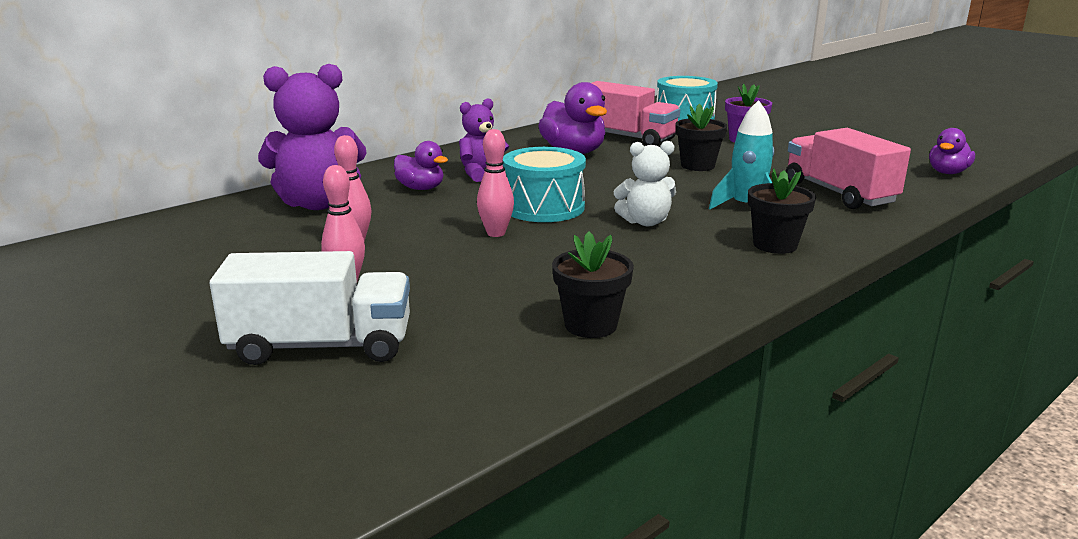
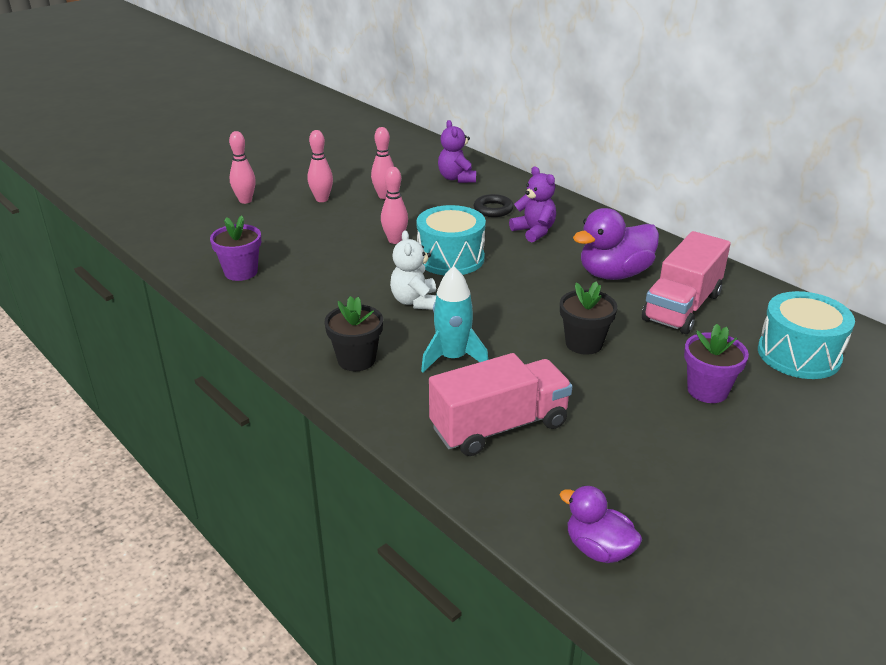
camera: 90 degrees right, 10 degrees up
white truck [209,251,410,365] -> pink bowling pin [229,131,256,204]
purple teddy bear [258,64,367,210] -> purple teddy bear [438,120,476,183], size x0.58
purple duck [394,141,448,190] -> black ring [474,194,514,217]
black flower pot [552,231,634,338] -> purple flower pot [210,215,261,281]

